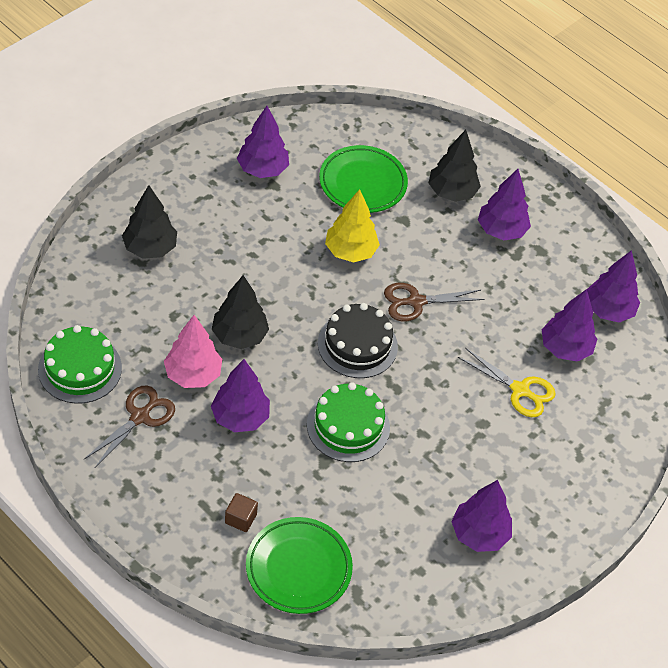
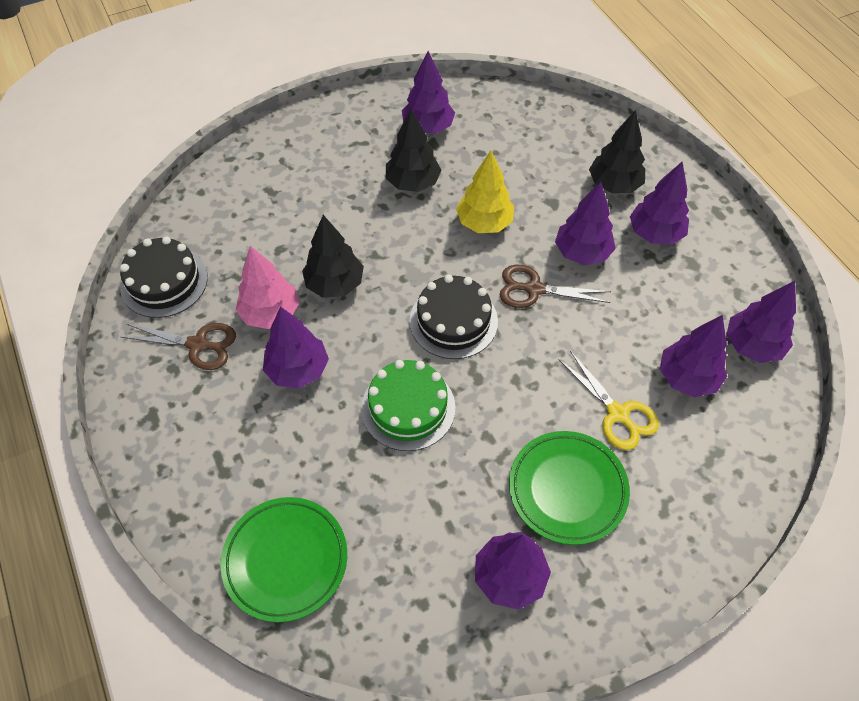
camera: 25 degrees right, 5 degrees up
green cake [38,325,122,404] -> black cake [120,237,208,318]
brown scissors [84,385,175,469] -> brown scissors turned 45 degrees clockwise [121,323,236,370]
black tree [122,185,177,259] -> black tree moved to [386,108,442,192]
brown cube [225,493,258,532] -> none
green plate [319,145,408,213] -> green plate moved to [509,431,630,545]
none -> purple tree [555,182,616,265]

